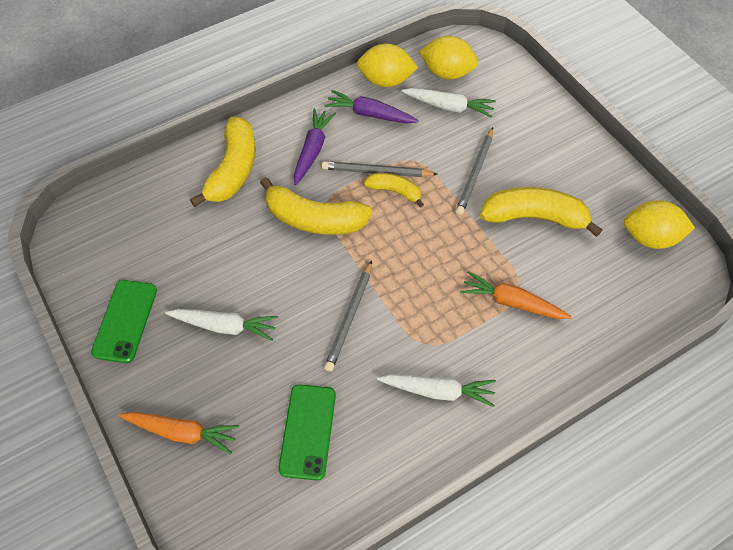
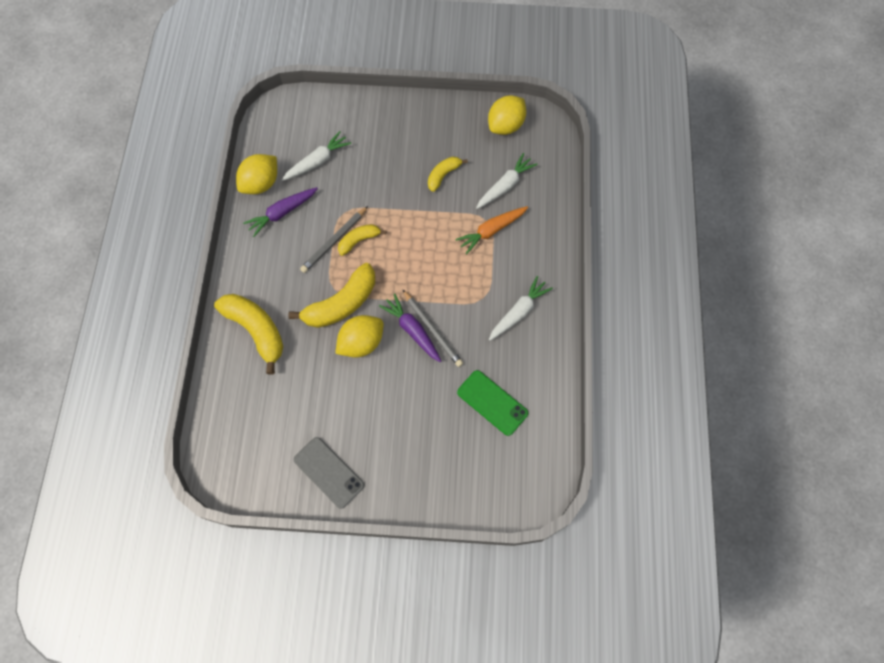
camera: 55 degrees left, 10 degrees up
green phone [91,280,157,363] -> grey phone [294,437,364,509]
orange carrot [119,412,239,454] -> none
white carrot [165,309,278,341] -> white carrot moved to [476,153,538,209]
purple carrot [294,108,336,185] -> purple carrot moved to [379,293,441,362]
yellow lemon [419,36,478,79] -> yellow lemon moved to [335,315,383,357]
grey pencil [455,127,493,215] -> none
yellow banana [480,187,602,237] -> yellow banana [428,157,468,192], size x0.56

